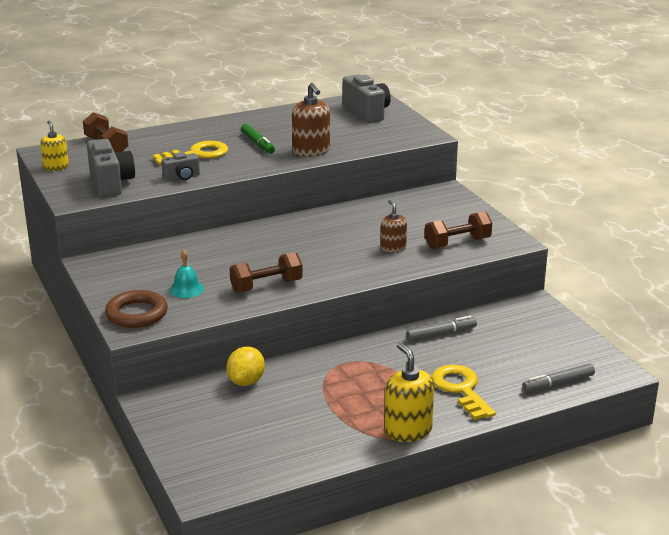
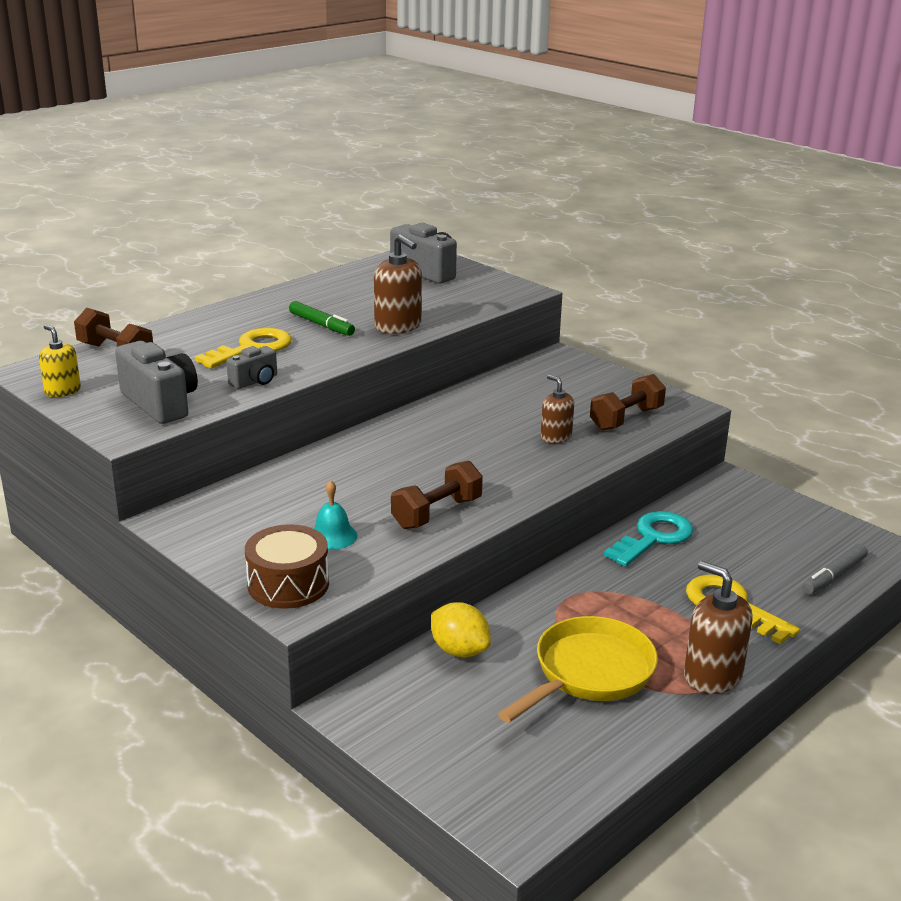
camera: 20 degrees left, 0 degrees up
brown ring [105,290,168,328] -> brown drum [245,524,329,609]
yellow lemon [226,346,265,386] -> yellow lemon turned 45 degrees counterclockwise [431,602,491,658]
yellow soap dispenser [384,343,434,442] -> brown soap dispenser [684,561,753,694]
grey marker [406,316,477,341] -> turquoise key [604,511,693,567]
none -> yellow pan [498,616,658,723]

